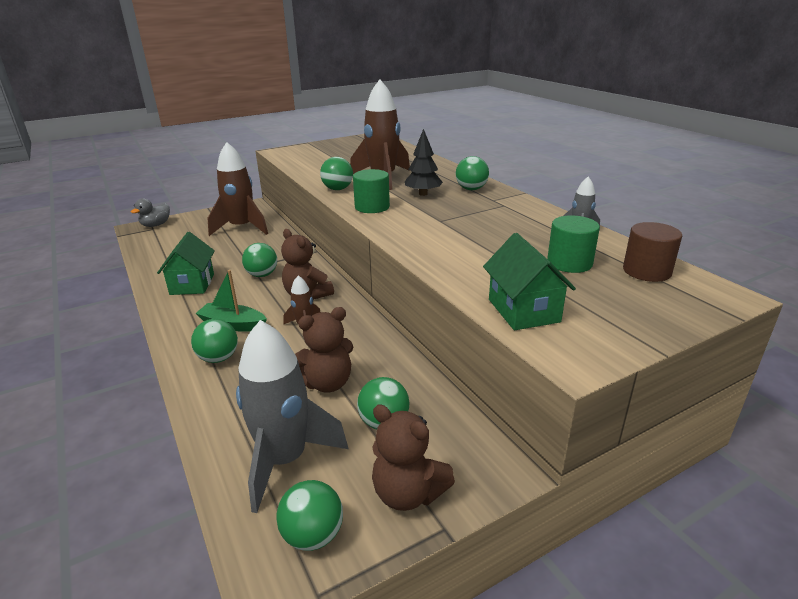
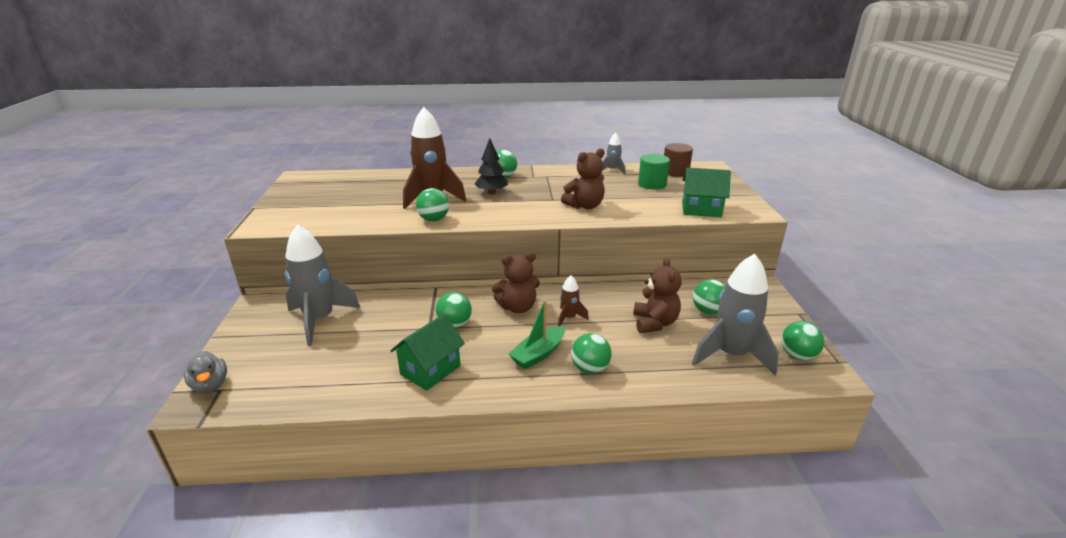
camera: 65 degrees left, 0 degrees up
green house [157,232,215,295] -> green house turned 75 degrees counterclockwise [390,314,465,391]
brown rocket [207,142,268,236] -> grey rocket [285,224,360,346]
green cylinder [353,169,390,213] -> none
brown teddy bear [372,404,455,511] -> brown teddy bear moved to [561,148,605,209]

